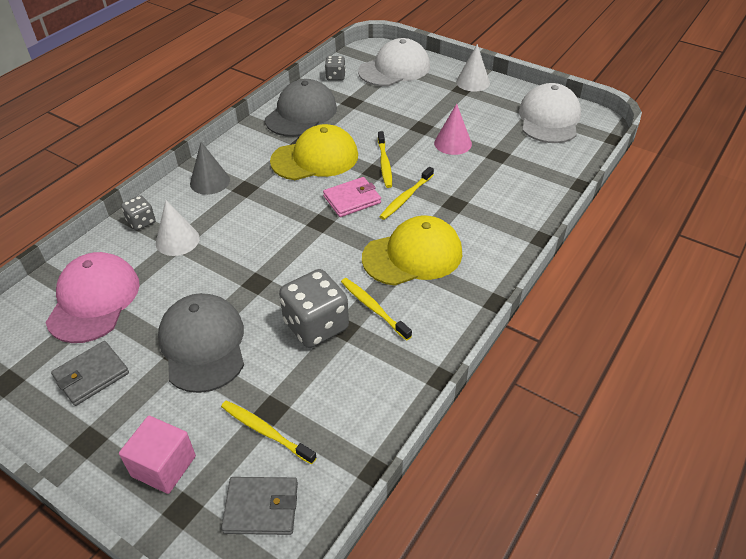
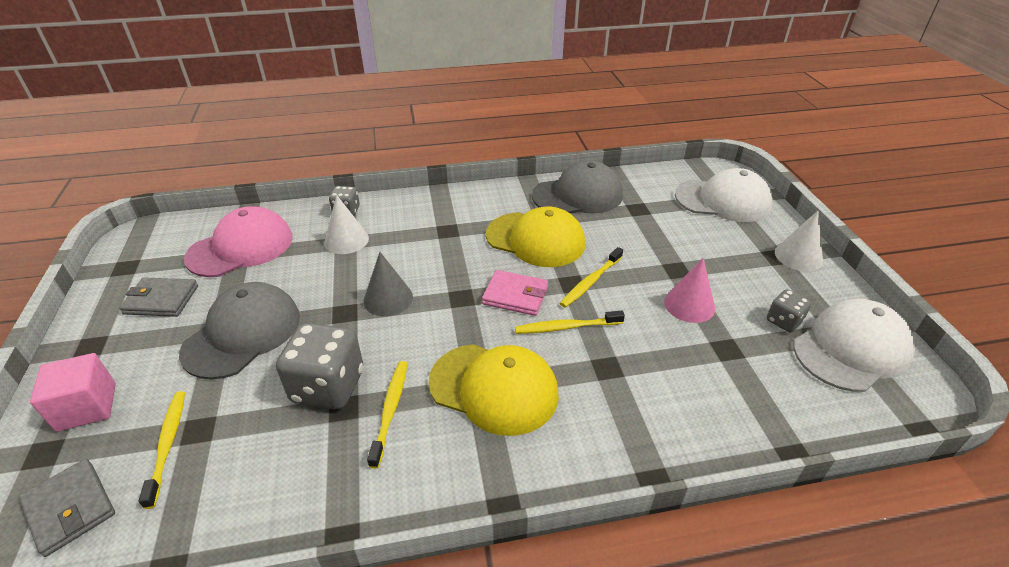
camera: 45 degrees right, 5 degrees down
grey cone [190,142,230,195] -> grey cone moved to [363,252,413,316]
grey dice [325,56,346,81] -> grey dice moved to [767,289,811,332]

